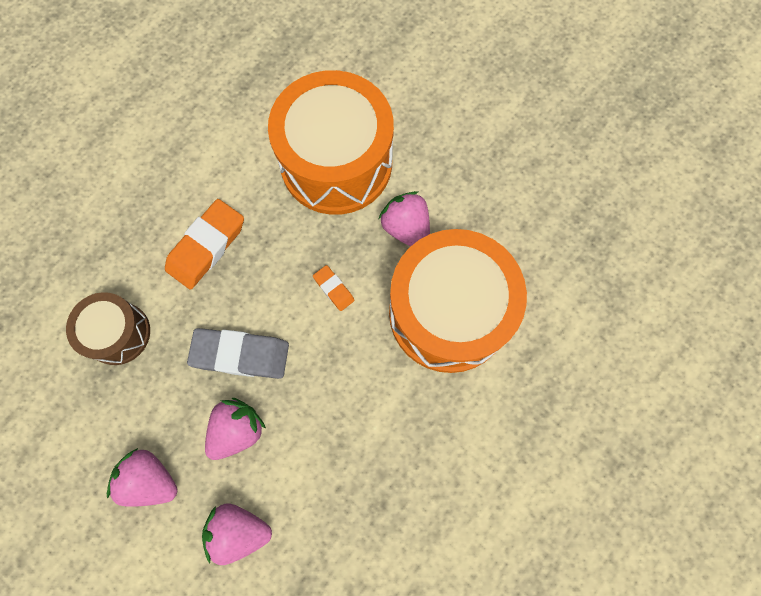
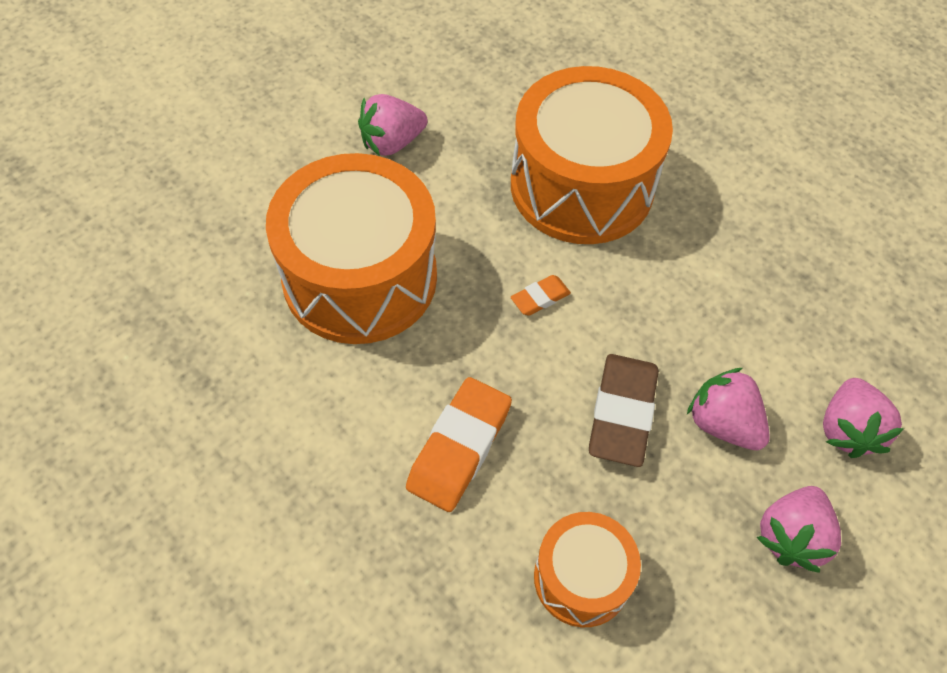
camera: 85 degrees left, 15 degrees down
brown drum [66,292,150,365] -> orange drum [534,512,641,627]
orange eraser [165,199,244,290] -> orange eraser turned 75 degrees clockwise [406,377,512,512]
grey eraser [187,328,289,379] -> brown eraser [589,354,659,467]
pink strawberry [379,191,430,247] -> pink strawberry moved to [358,94,428,156]

